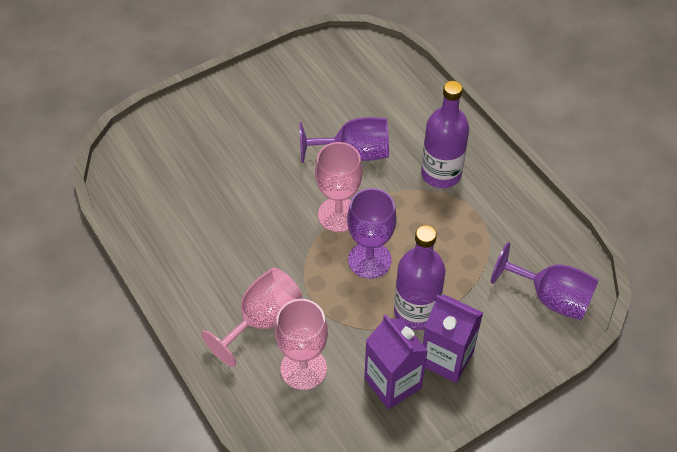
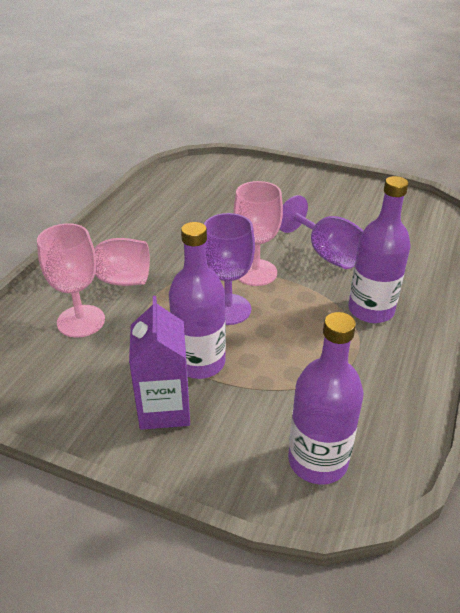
camera: 55 degrees right, 15 degrees down
purple carton [364,315,428,409] -> none
purple goblet [491,242,598,320] -> purple bottle [288,312,364,484]

